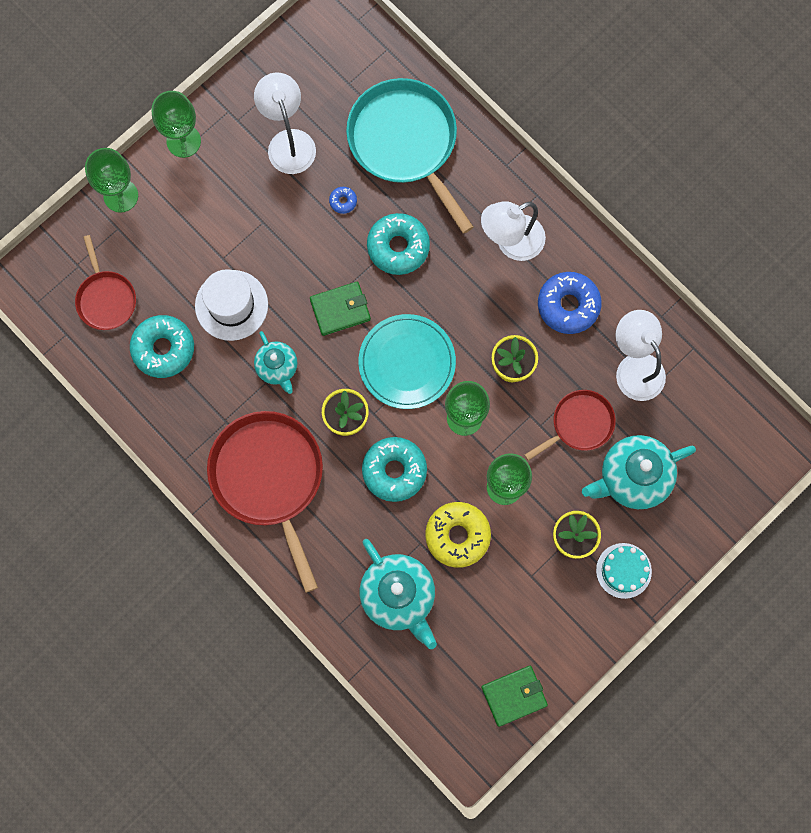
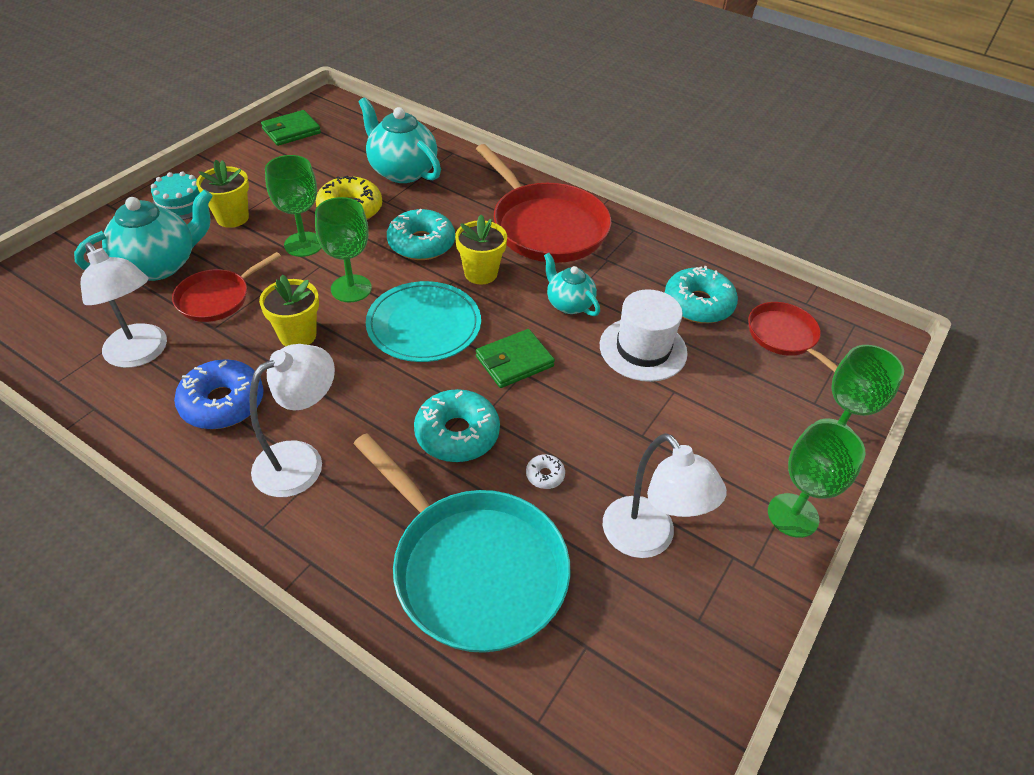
camera: 165 degrees right, 30 degrees down
blue donut [329,187,357,214] -> white donut [526,454,565,489]

